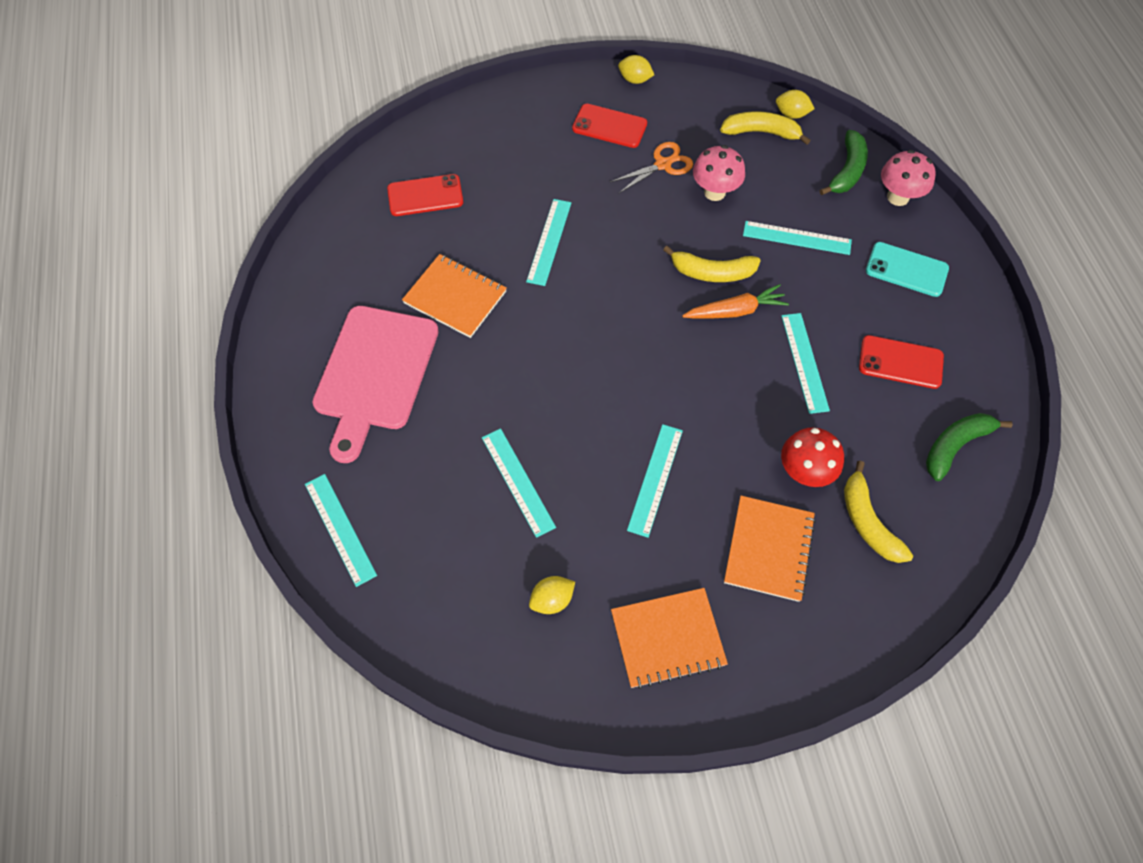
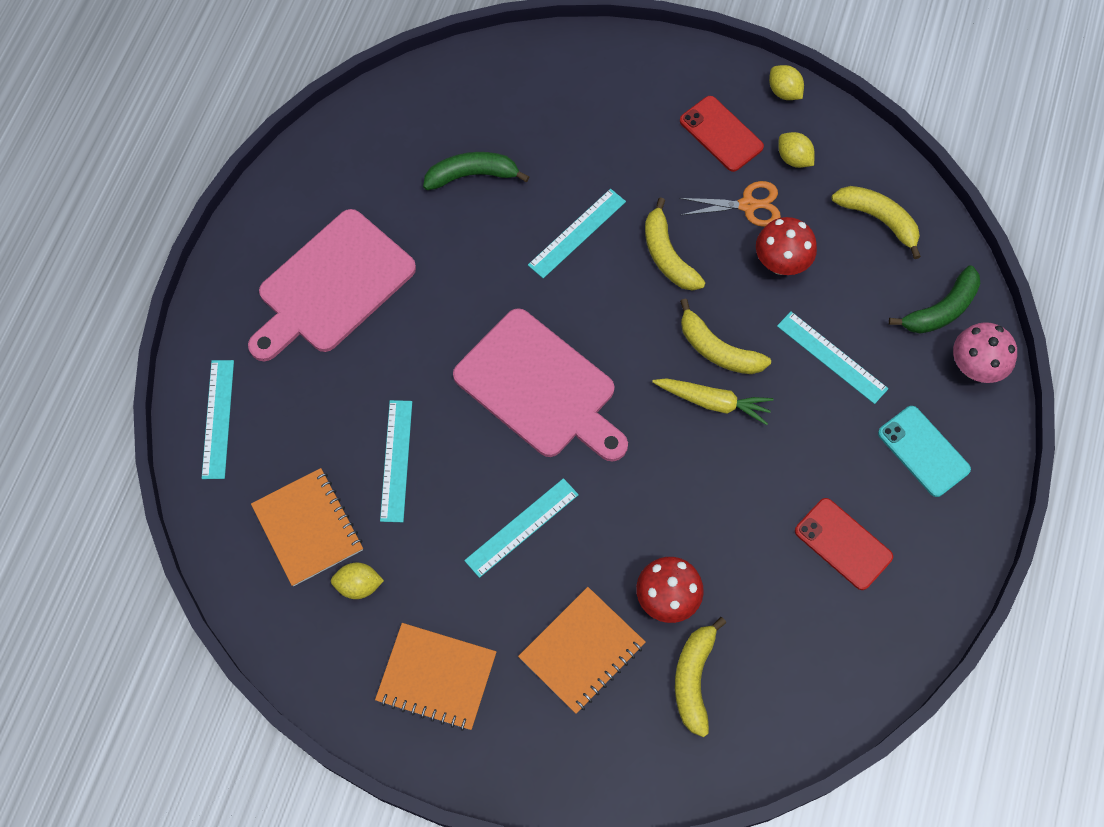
camera: 30 degrees right, 5 degrees up
red phone [387,174,463,216] -> none
orange notebook [402,254,507,338] -> orange notebook moved to [251,468,363,586]
orange carrot [682,284,789,319] -> yellow carrot [652,378,774,425]
pink mushroom [693,145,745,201] -> red mushroom [756,217,817,275]
yellow lemon [776,90,815,119] -> yellow lemon moved to [778,132,815,168]
turquoise ruler [781,313,830,414] -> none
green banana [926,413,1013,481] -> green banana moved to [423,152,529,190]
none -> pink cutting board [453,308,628,462]
none -> yellow banana [645,197,706,291]

